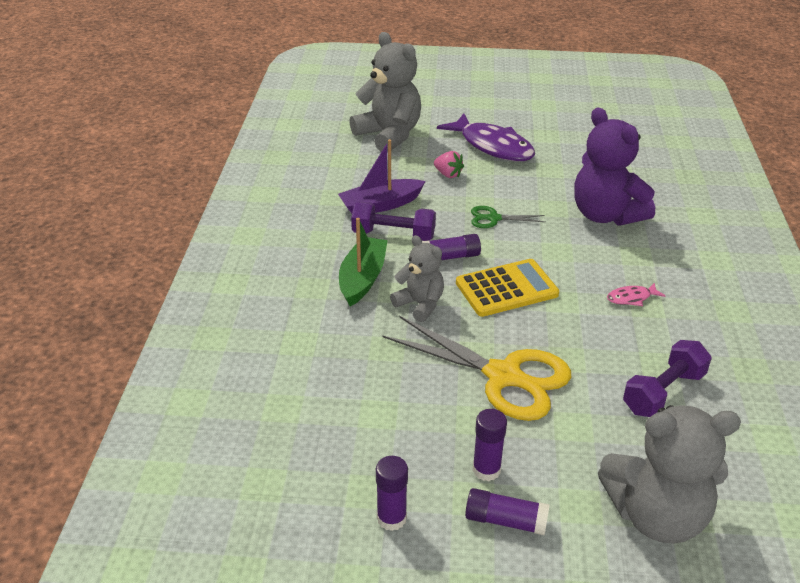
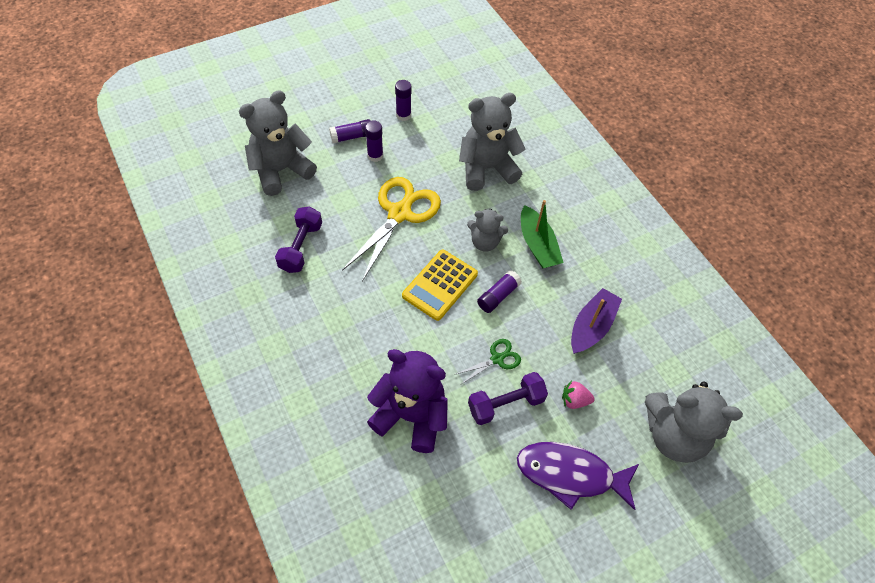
camera: 145 degrees right, 20 degrees up
purple dumbbell [351,202,436,241] -> purple dumbbell moved to [468,372,548,425]
yellow scissors [382,316,571,421] -> yellow scissors turned 120 degrees clockwise [342,177,441,281]
pink fish [607,283,665,306] -> none
none -> grey teddy bear [459,93,525,191]

